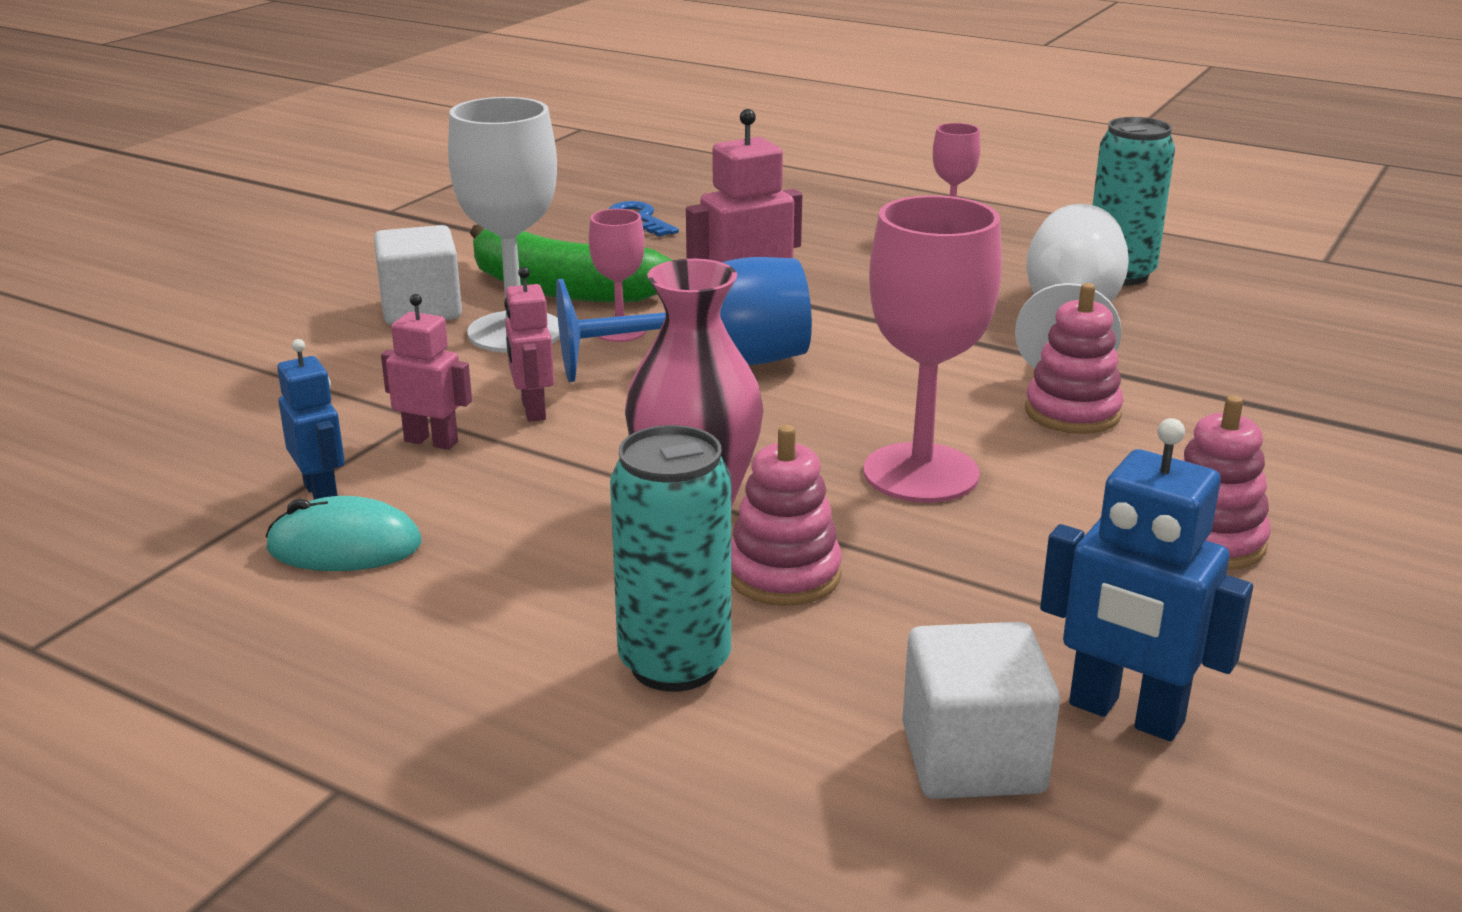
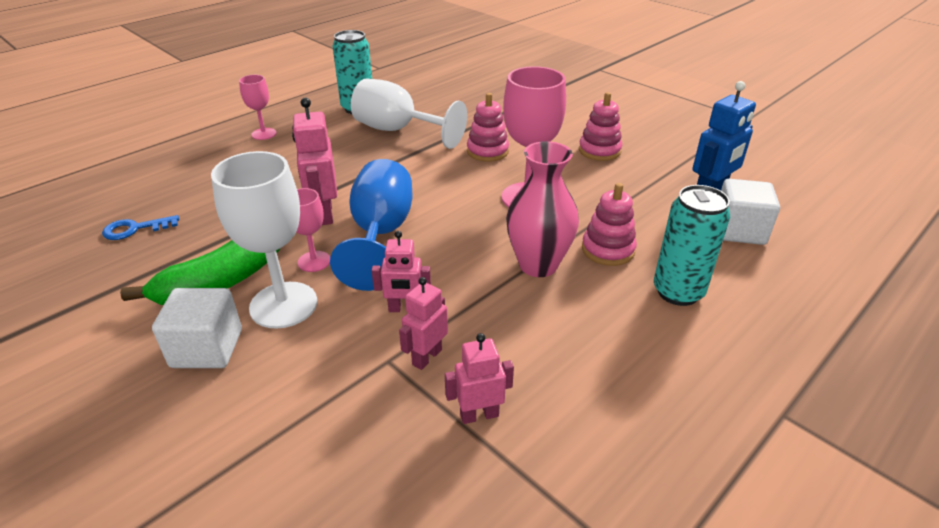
camera: 75 degrees left, 10 degrees up
turquoise mouse [265,496,422,571] -> none
blue robot [277,339,345,500] -> pink robot [445,333,514,424]

